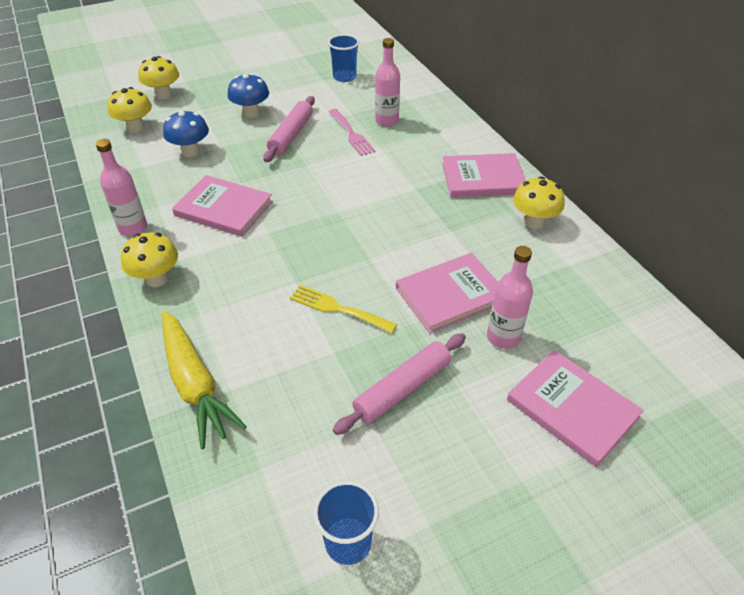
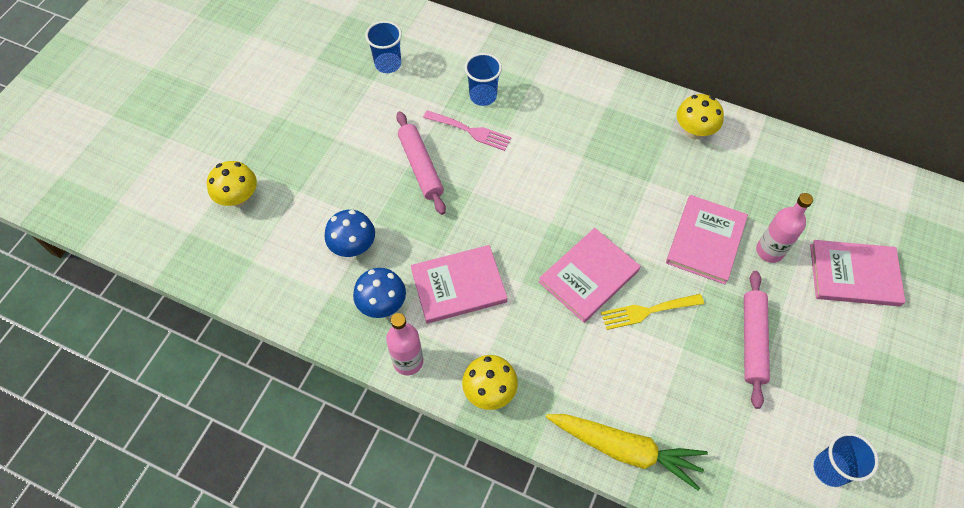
camera: 40 degrees left, 15 degrees up
yellow mushroom [107,87,152,133] -> none
blue mushroom [228,73,269,118] -> blue mushroom moved to [353,268,406,318]
pink bottle [375,38,400,127] -> blue cup [465,53,502,106]
pink book [442,153,526,198] -> pink book moved to [539,228,641,323]

